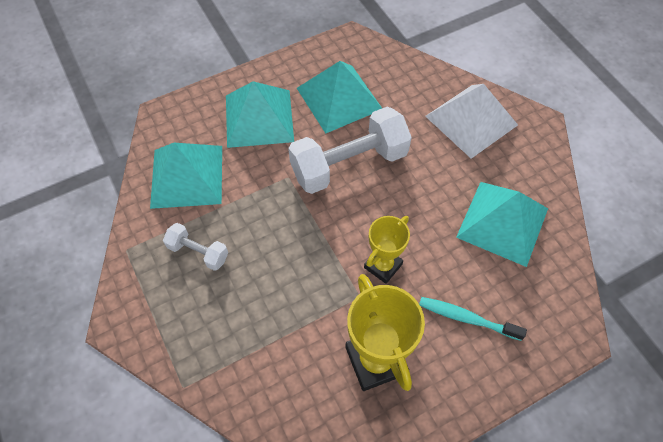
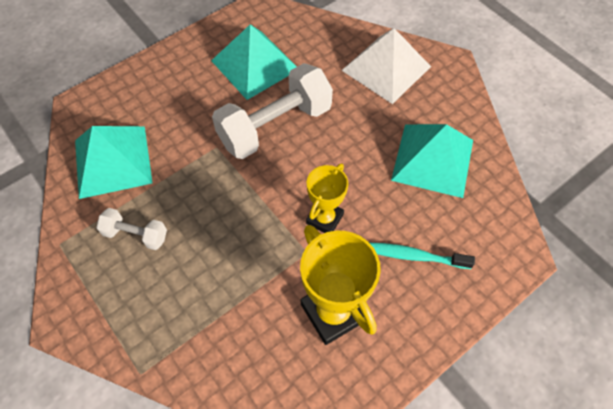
camera: 10 degrees left, 0 degrees up
turquoise pyramid [226,81,294,148] -> none

